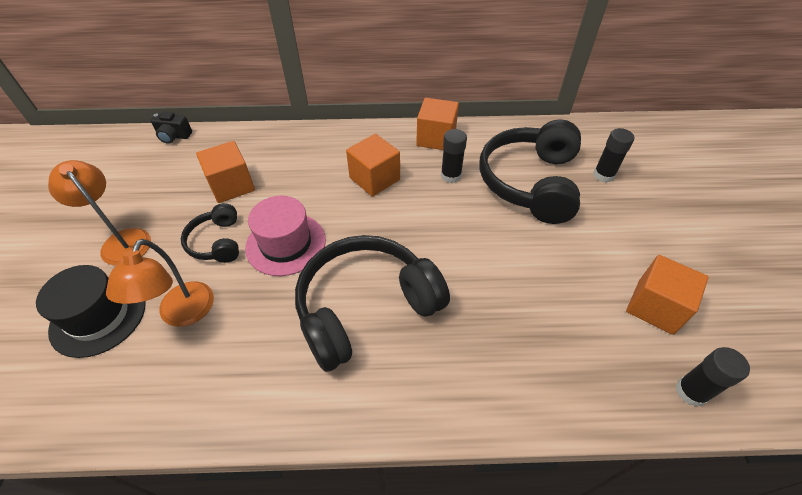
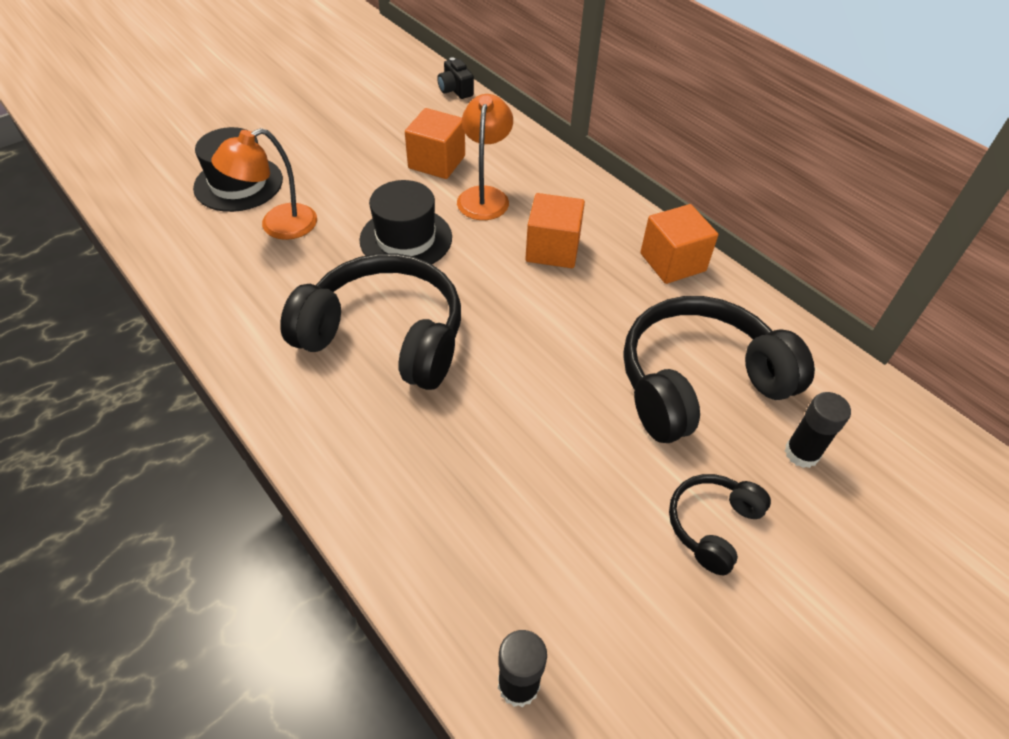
camera: 50 degrees right, 0 degrees up
orange lamp [48,160,151,266] -> orange lamp moved to [457,94,513,220]
black headphones [181,203,239,263] -> black headphones moved to [669,474,771,575]
pink hat [245,196,326,276] -> black hat [359,180,452,264]
black glue stick [441,129,467,183] -> none
orange cube [626,255,709,335] -> none

